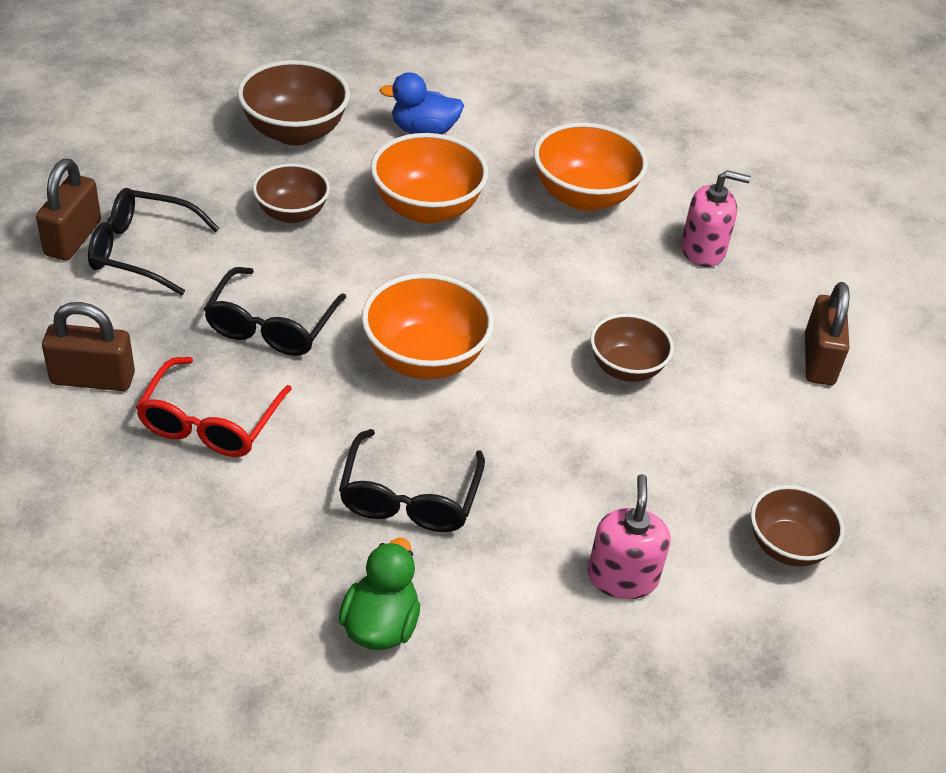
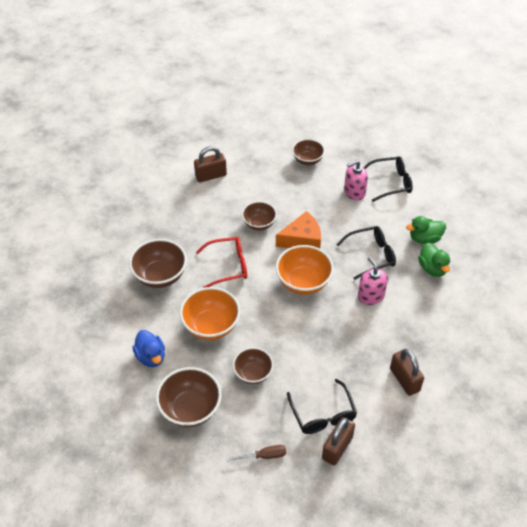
camera: 115 degrees left, 5 degrees up
brown padlock [36,159,101,261] -> brown padlock turned 45 degrees counterclockwise [322,417,355,466]
red glasses [136,357,292,457] -> red glasses moved to [196,237,247,288]
black glasses [204,267,346,356] -> black glasses moved to [363,156,413,202]
orange bowl [534,122,648,211] -> brown bowl [129,239,187,288]
pink soap dispenser [681,170,751,267] -> pink soap dispenser moved to [358,257,388,305]
none -> brown screwdriver [226,445,286,461]
none -> orange cheese [276,211,321,248]
none -> green duck [418,243,450,277]

